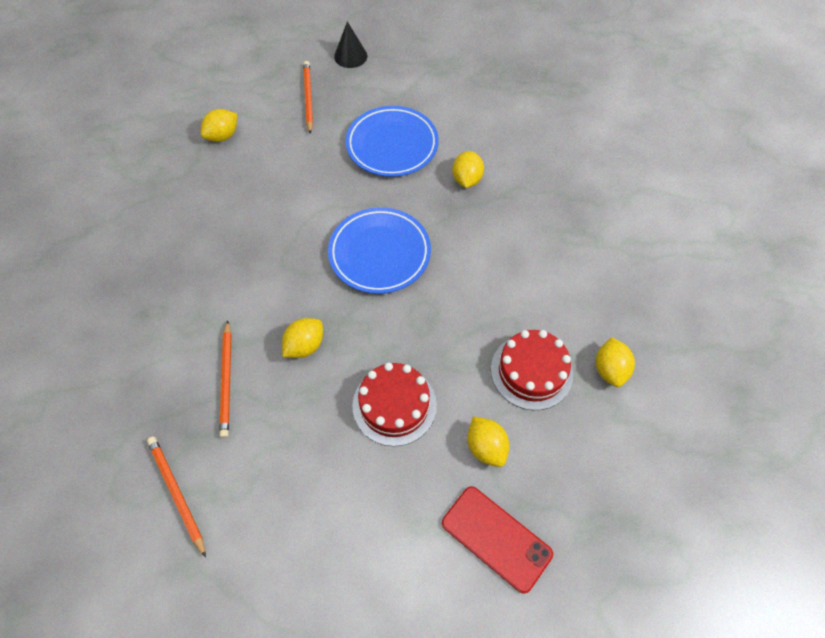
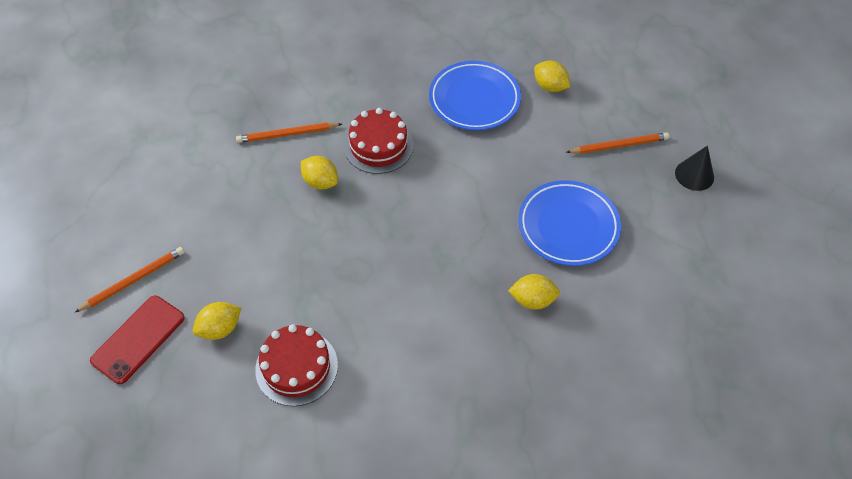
camera: 85 degrees right, 5 degrees down
orange pencil [147,437,206,557] -> orange pencil moved to [74,247,185,313]
blue plate [328,207,431,294] -> blue plate moved to [429,61,521,130]
red cake [352,363,437,446] -> red cake moved to [344,108,413,174]
yellow lemon [596,337,635,387] -> none

